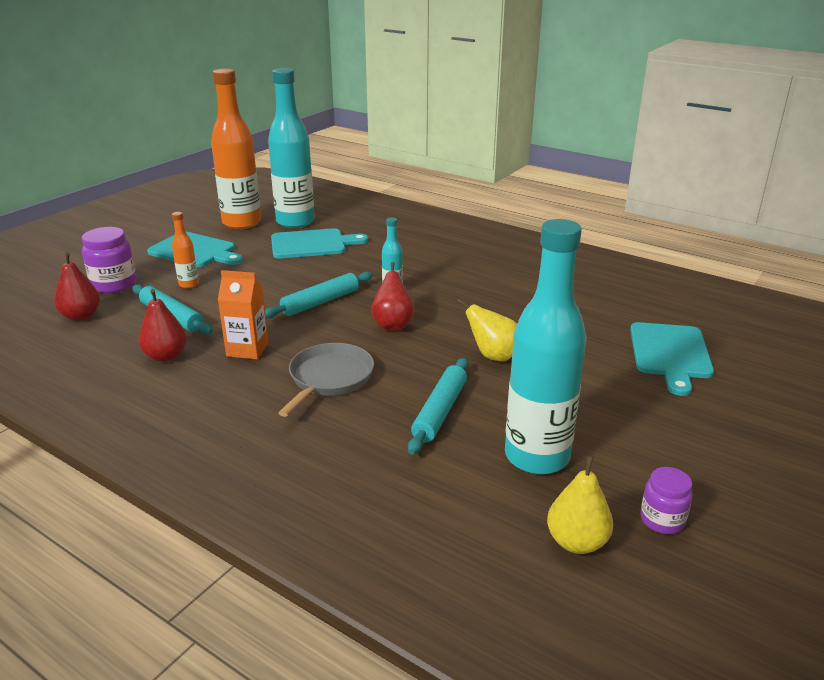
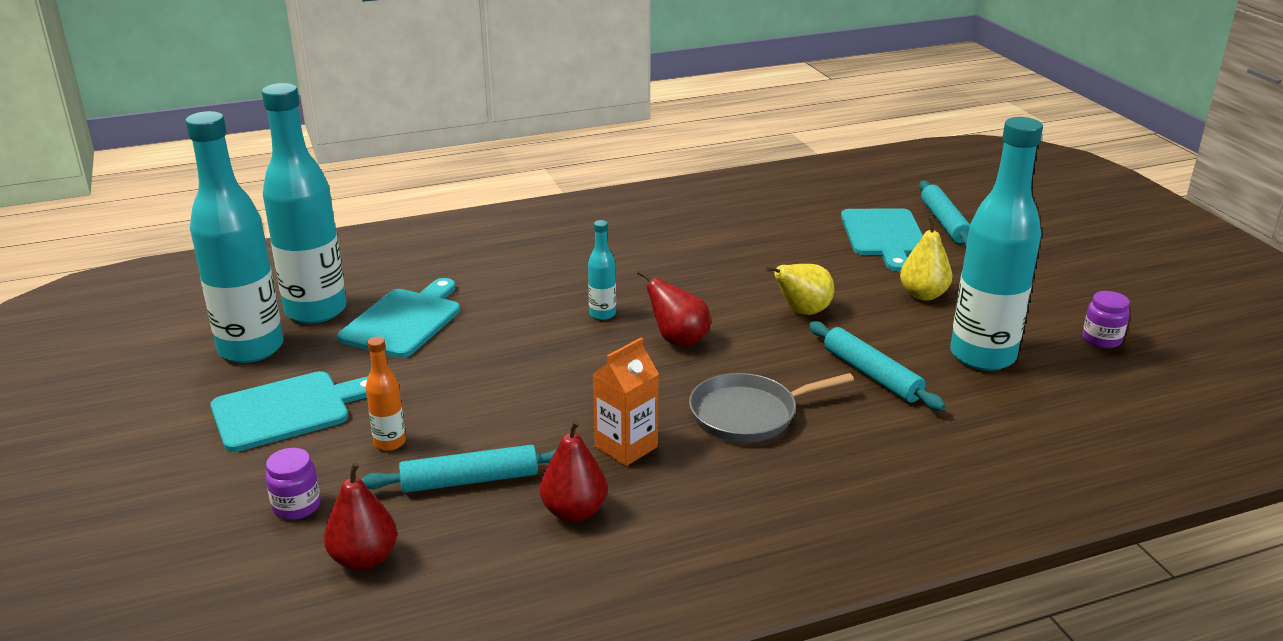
camera: 55 degrees left, 0 degrees up
purple jar [82,227,137,293] -> purple jar [265,448,321,520], size x0.62
orange bottle [211,69,261,229] -> turquoise bottle [185,111,283,363]
turquoise rolling pin [265,272,373,318] -> turquoise rolling pin moved to [919,180,970,247]
grey pan [278,343,374,417] -> grey pan turned 75 degrees counterclockwise [689,373,854,442]
yellow pear [547,456,613,554] -> yellow pear moved to [900,217,952,301]
turquoise cutting board [630,322,714,396] -> turquoise cutting board turned 45 degrees clockwise [841,208,923,272]

